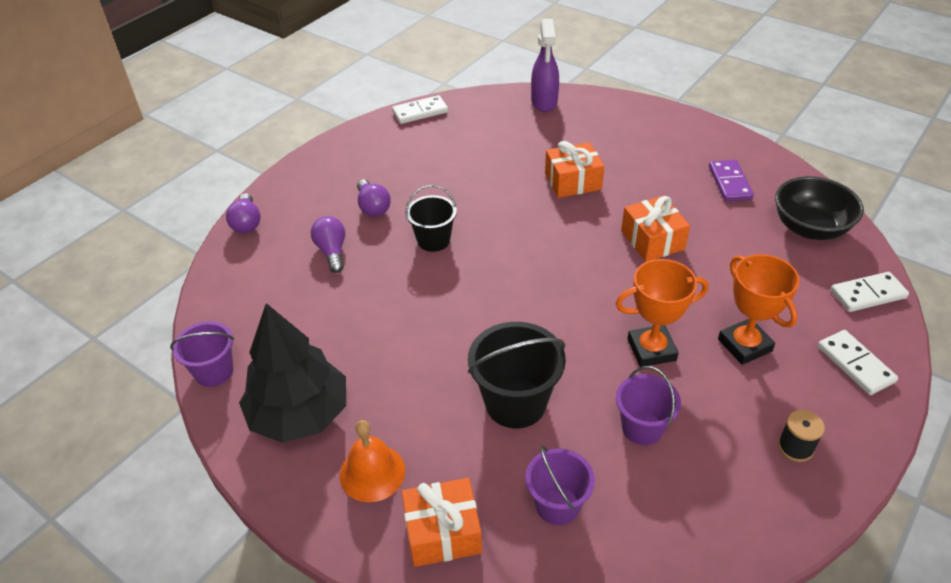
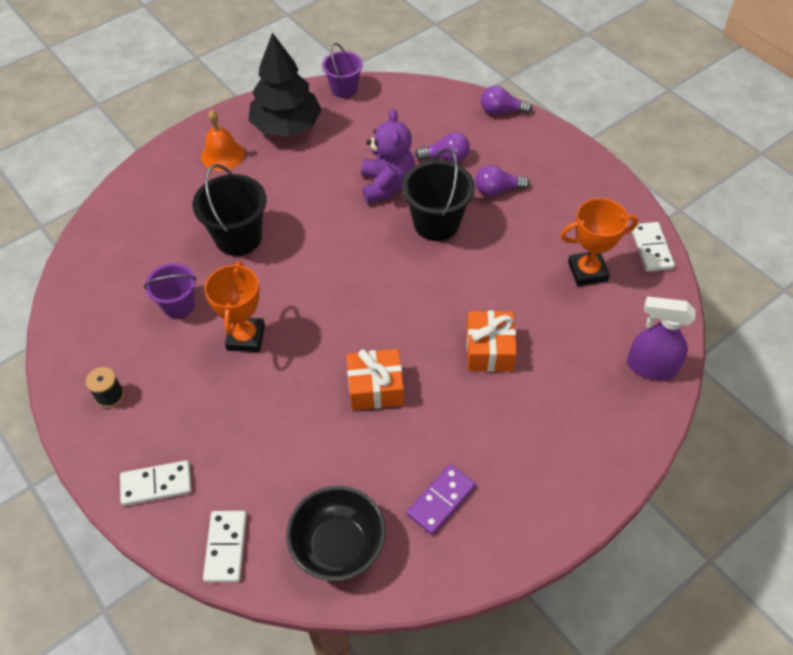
camera: 105 degrees right, 10 degrees up
orange gift [402,478,482,567] -> none
black bucket [406,184,457,252] -> black bucket [402,148,475,241], size x1.54
purple bucket [525,446,595,525] -> none
purple domino [709,160,754,201] -> purple domino turned 60 degrees counterclockwise [406,464,476,535]
orange trophy [718,254,800,365] -> orange trophy moved to [560,198,638,286]
none -> purple teddy bear [361,109,415,203]

